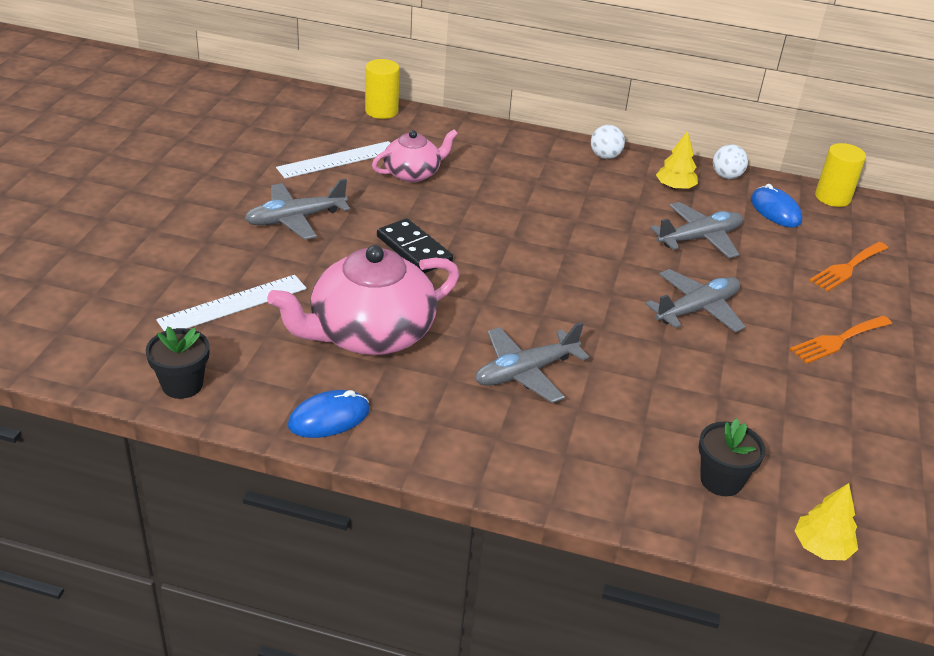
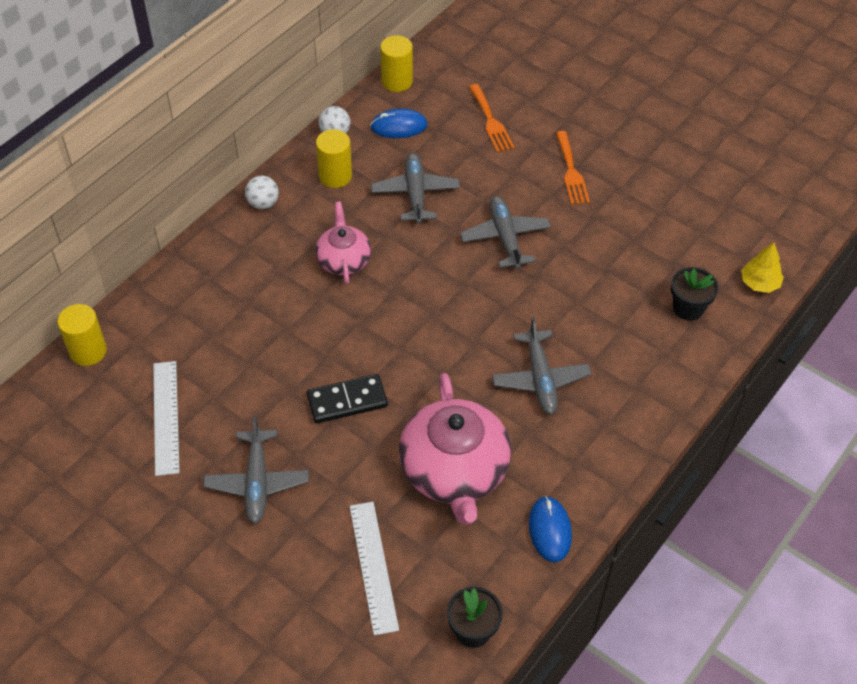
camera: 65 degrees left, 15 degrees up
pink teapot [372,129,458,182] -> pink teapot moved to [315,202,371,285]
yellow tree [656,131,698,190] -> yellow cylinder [316,129,352,188]

